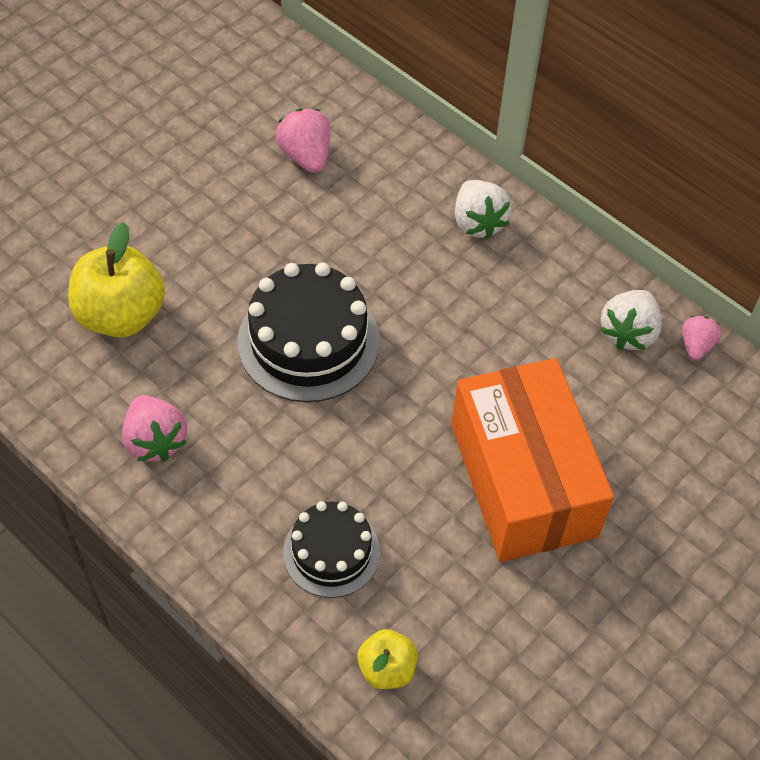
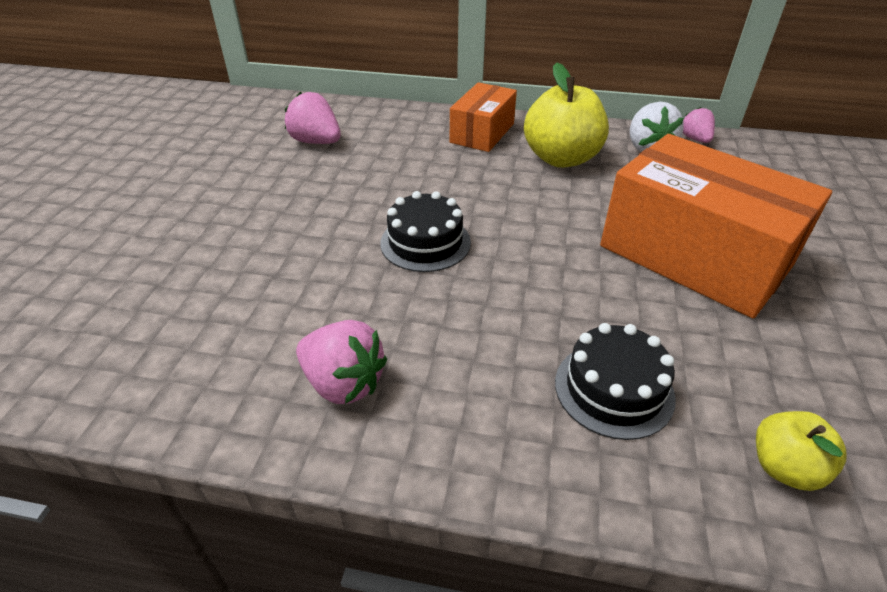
camera: 30 degrees left, 15 degrees down
yellow apple [68,222,165,338] -> yellow apple moved to [524,62,609,168]
black cake [237,262,380,402] -> black cake [380,191,471,272], size x0.62
white strawberry [455,180,512,239] -> orange box [450,82,517,152]

